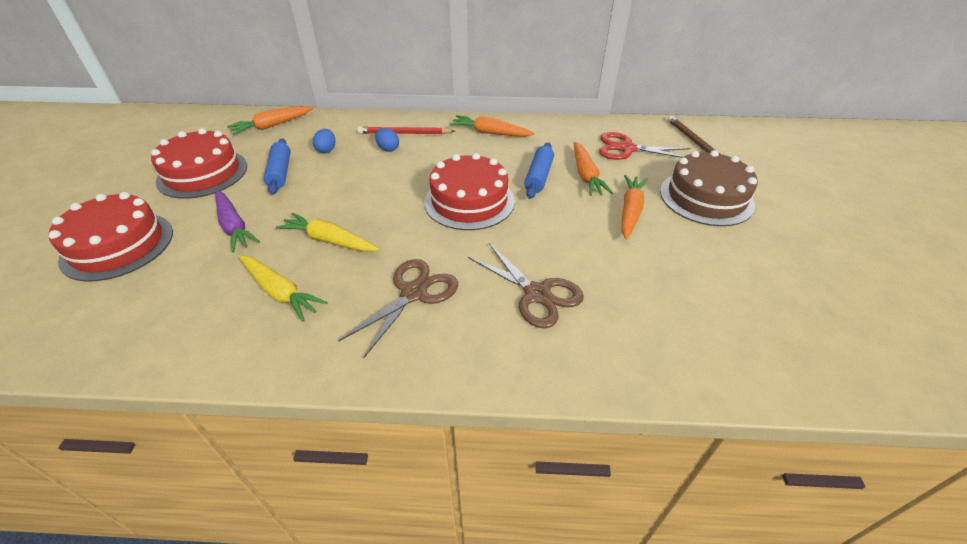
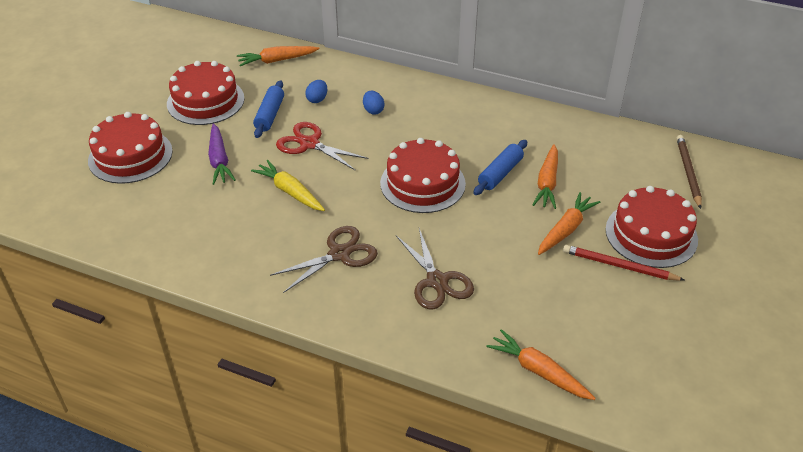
camera: 20 degrees right, 0 degrees up
yellow carrot [239,255,328,322] -> none
red pencil [357,127,455,134] -> red pencil moved to [563,245,684,281]
orange carrot [450,115,534,137] -> orange carrot moved to [486,329,596,400]
red scissors [599,132,690,160] -> red scissors moved to [276,122,368,170]
brown cake [660,150,758,226] -> red cake [605,186,698,268]

